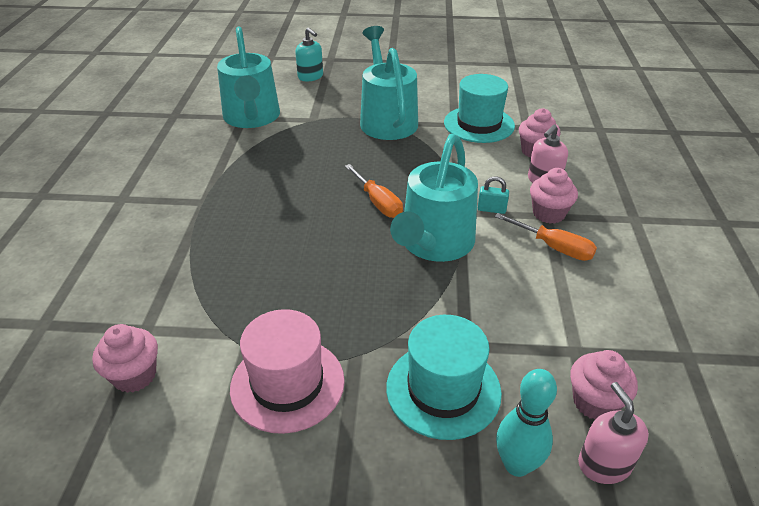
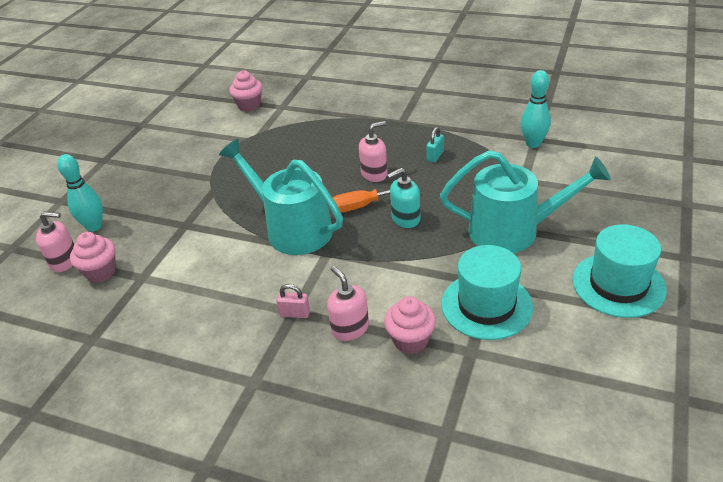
camera: 110 degrees right, 0 degrees up
turquoise watering can [217,26,280,128] -> turquoise bowling pin [521,70,551,148]
pink hat [230,309,345,434] -> none
turquoise soap dispenser [295,27,323,81] -> turquoise soap dispenser moved to [387,168,421,228]
turquoise hat [386,315,502,440] -> turquoise hat moved to [572,224,667,318]
turquoise padlock [478,176,509,214] -> turquoise padlock moved to [426,127,444,163]
orange screwdriver [495,213,597,261] -> none
pink cupcake [530,168,578,224] -> pink padlock [276,284,310,318]
none -> pink soap dispenser [359,121,388,182]

